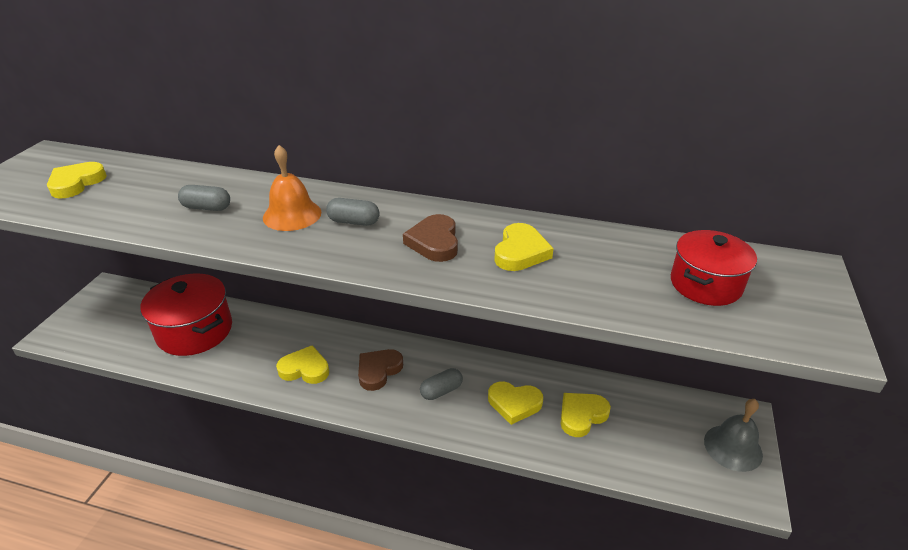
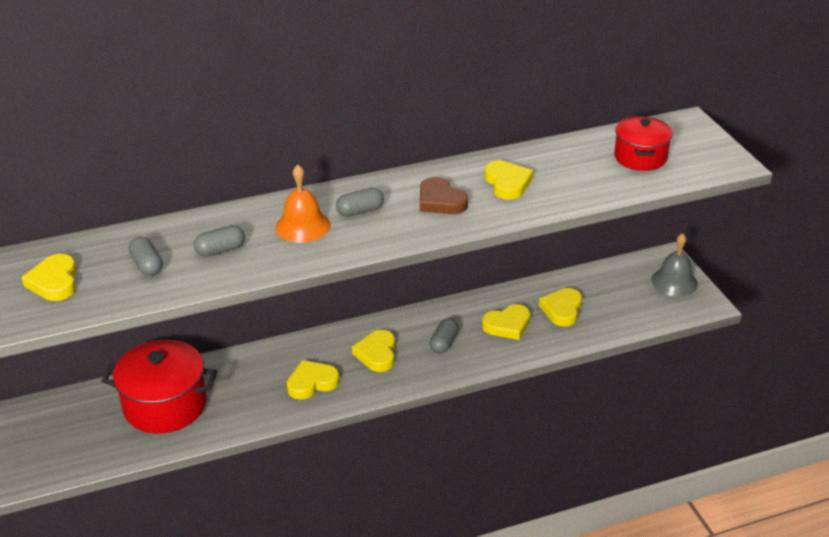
camera: 35 degrees left, 0 degrees up
brown heart [358,349,403,391] -> yellow heart [352,330,395,372]
none -> grey capsule [129,237,163,276]

